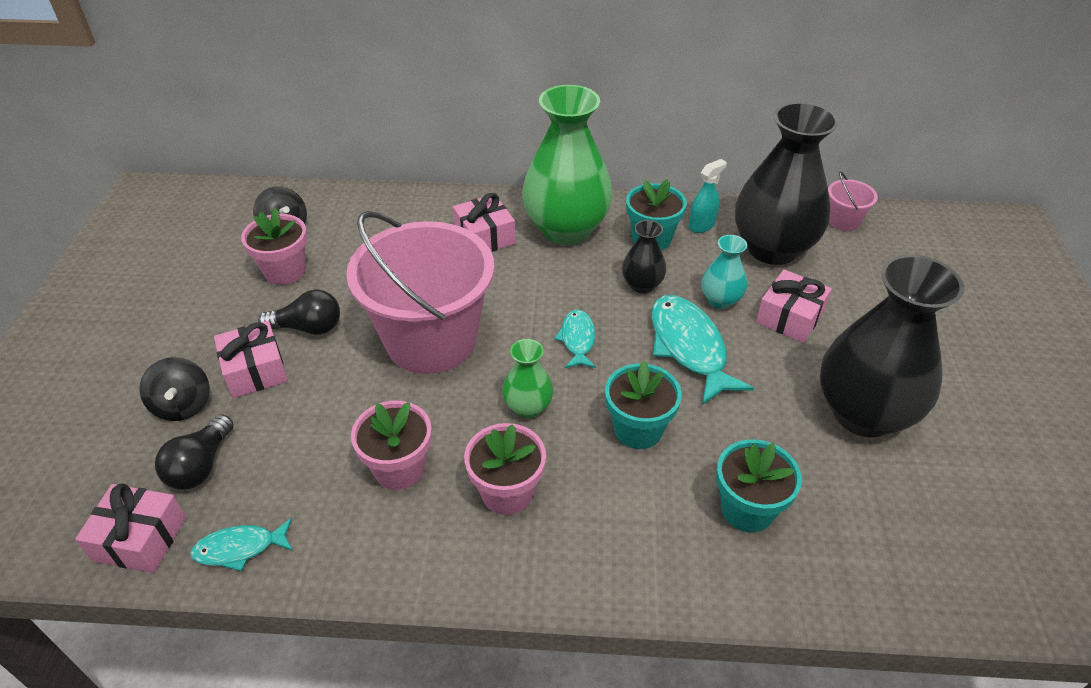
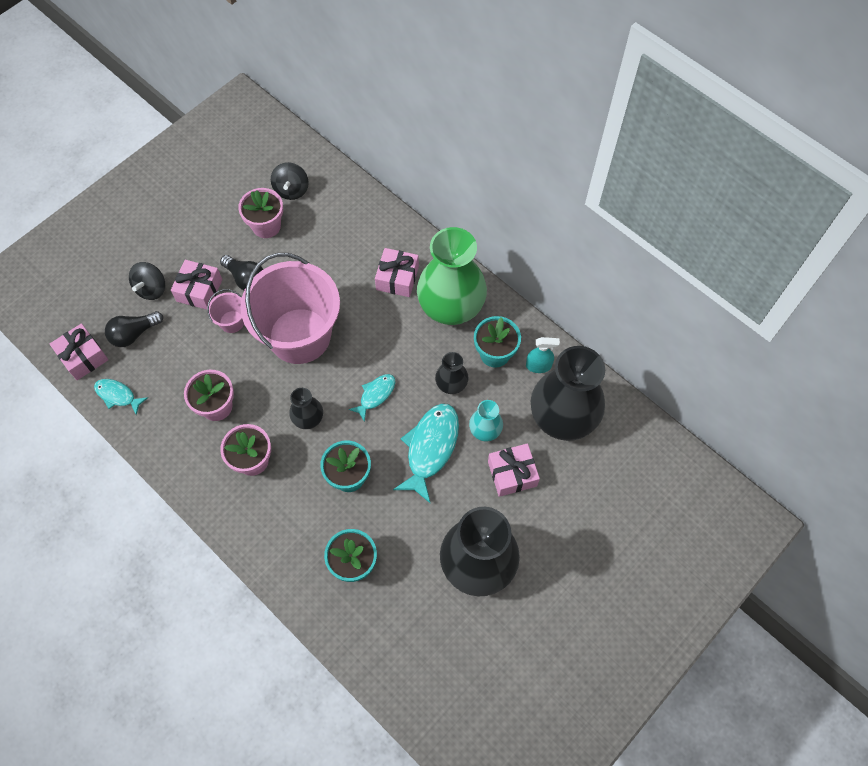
camera: 40 degrees right, 20 degrees up
green vase [502,339,553,418] -> black vase [289,388,323,429]
pink bucket [828,172,878,231] -> pink bucket moved to [207,289,244,333]

